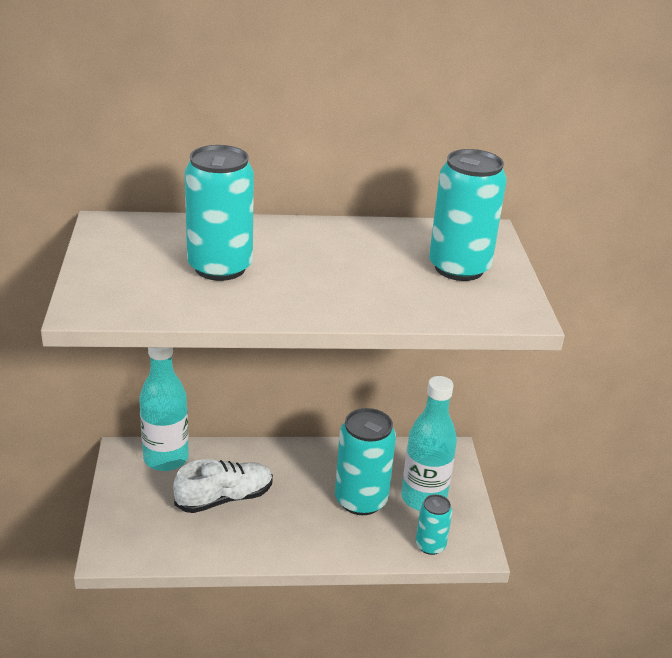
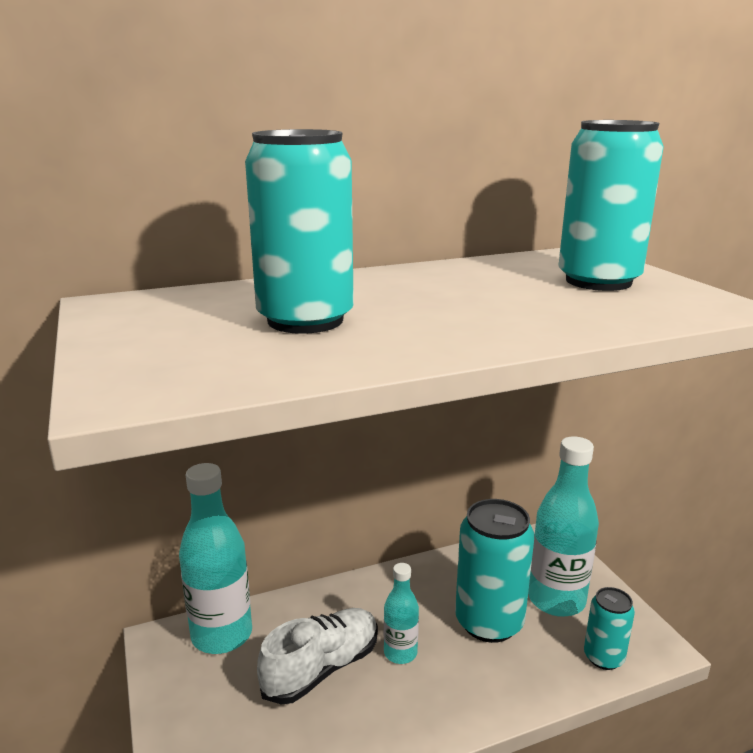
camera: 15 degrees left, 10 degrees down
none -> turquoise bottle [384,563,419,664]

